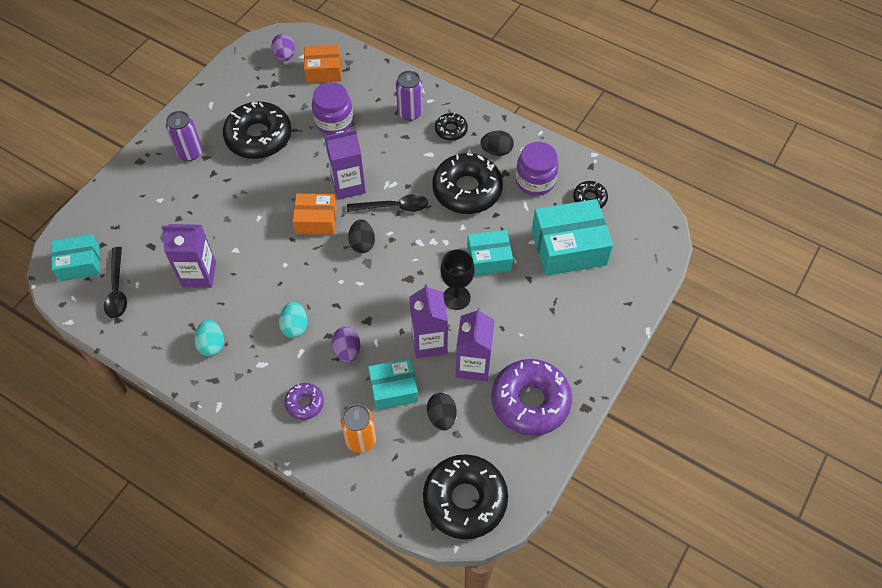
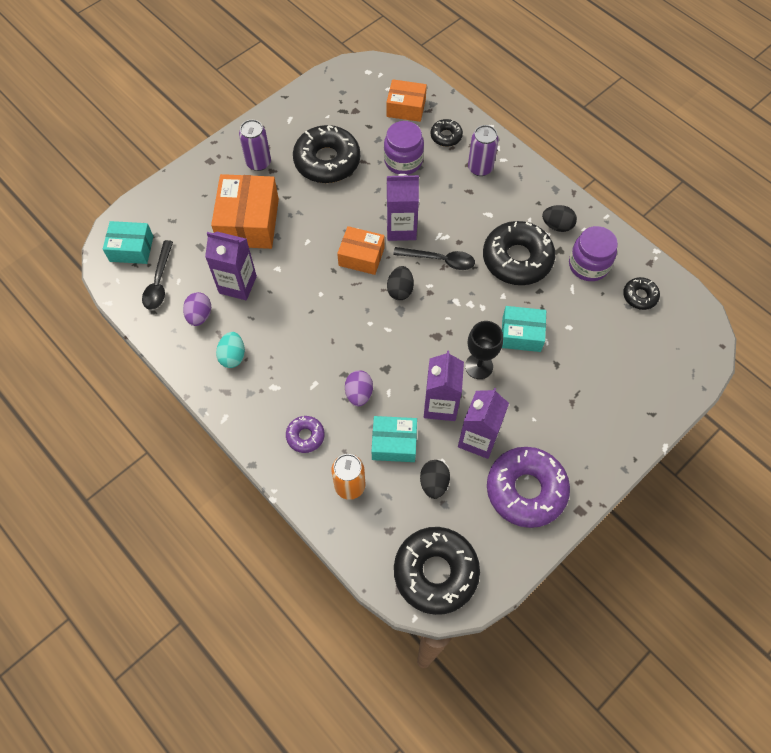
camera: 15 degrees right, 5 degrees up
purple egg [271,34,295,61] -> purple egg moved to [183,292,211,326]
turquoise egg [279,301,307,338] -> none
black donut [435,113,468,141] -> black donut moved to [430,119,463,147]
turquoise box [532,199,613,276] -> none
none -> orange box [211,174,279,249]

